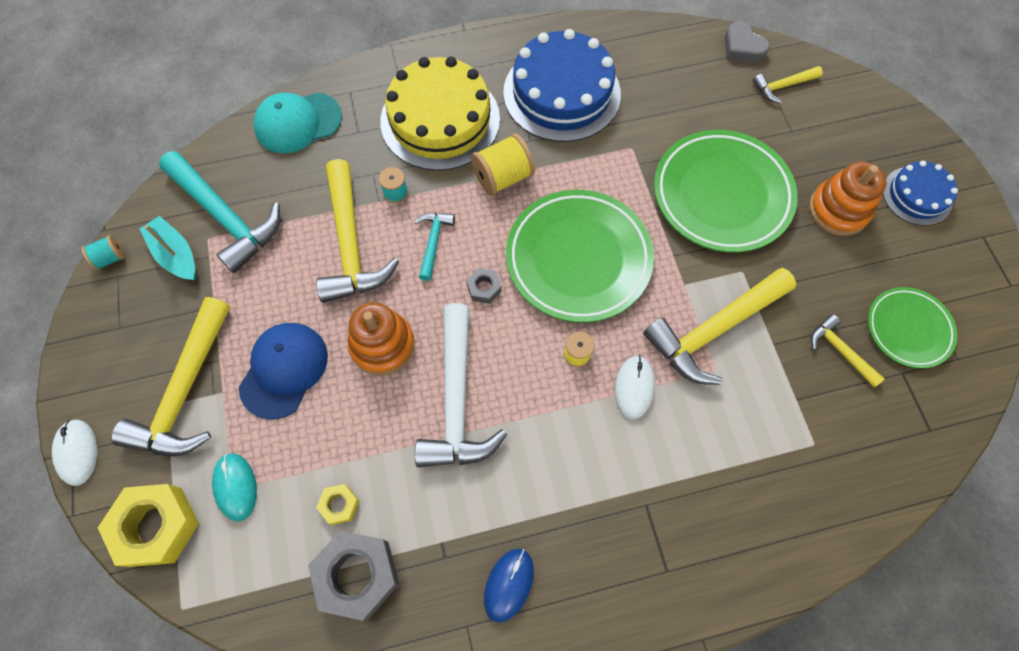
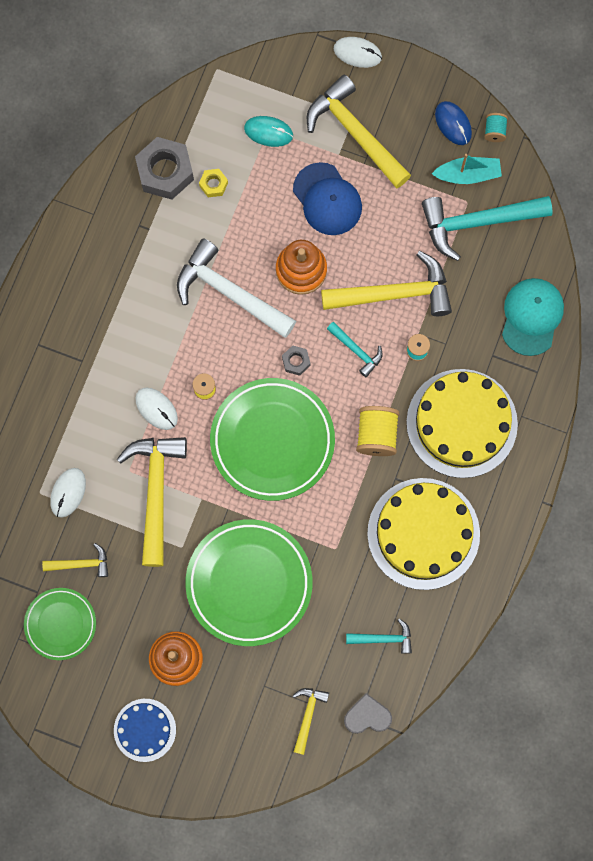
camera: 125 degrees right, 10 degrees up
yellow nut [98,484,199,567] -> none
yellow hammer [316,159,399,303] -> yellow hammer turned 150 degrees clockwise [321,251,452,316]
blue mouse [484,548,534,623] -> blue mouse moved to [435,101,472,145]
blue cake [503,29,621,142] -> yellow cake [367,478,480,590]
none -> white mouse [50,468,86,518]
none -> turquoise hammer [346,618,412,654]

